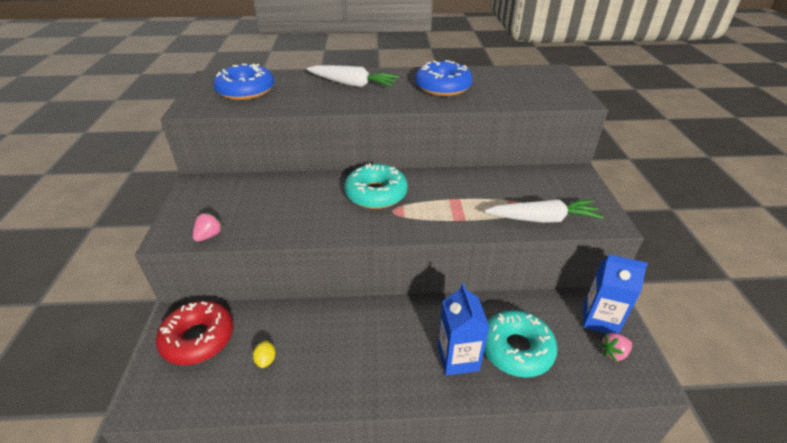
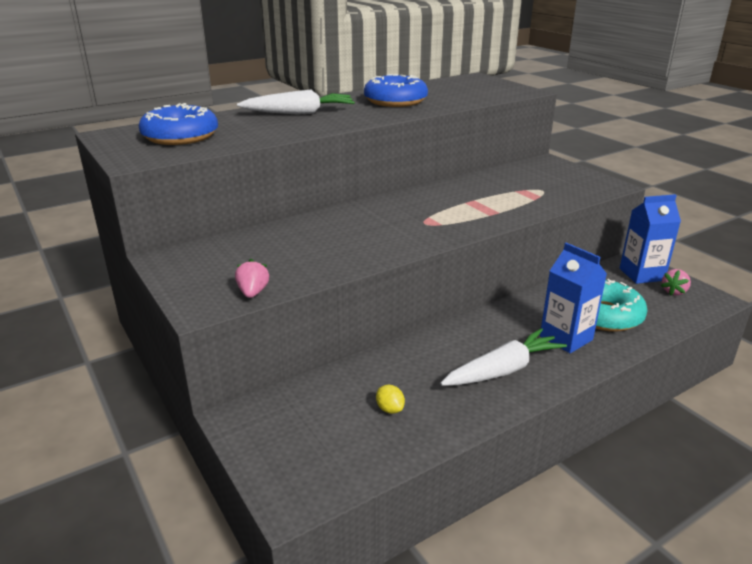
camera: 30 degrees left, 10 degrees down
red donut [156,301,234,365] -> none
turquoise donut [344,163,408,209] -> none
white carrot [485,200,604,223] -> white carrot moved to [440,328,567,386]

